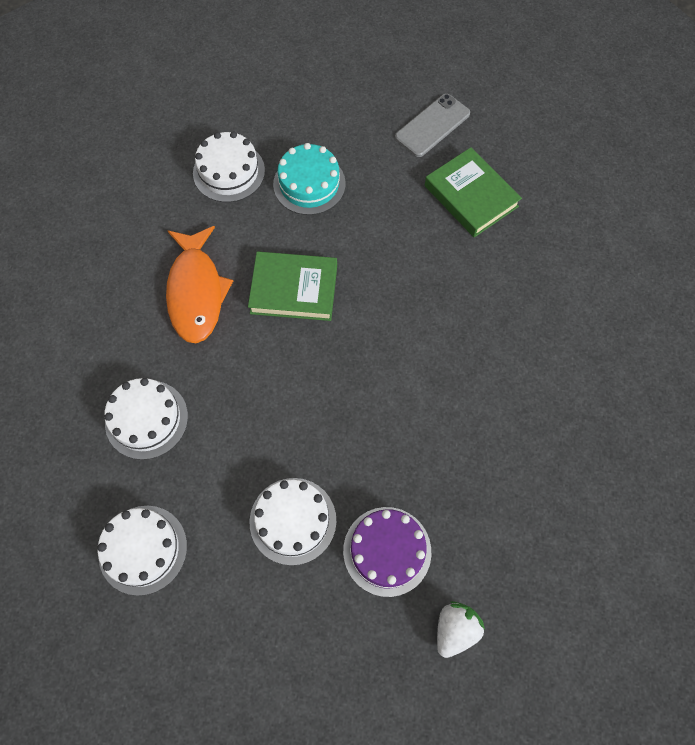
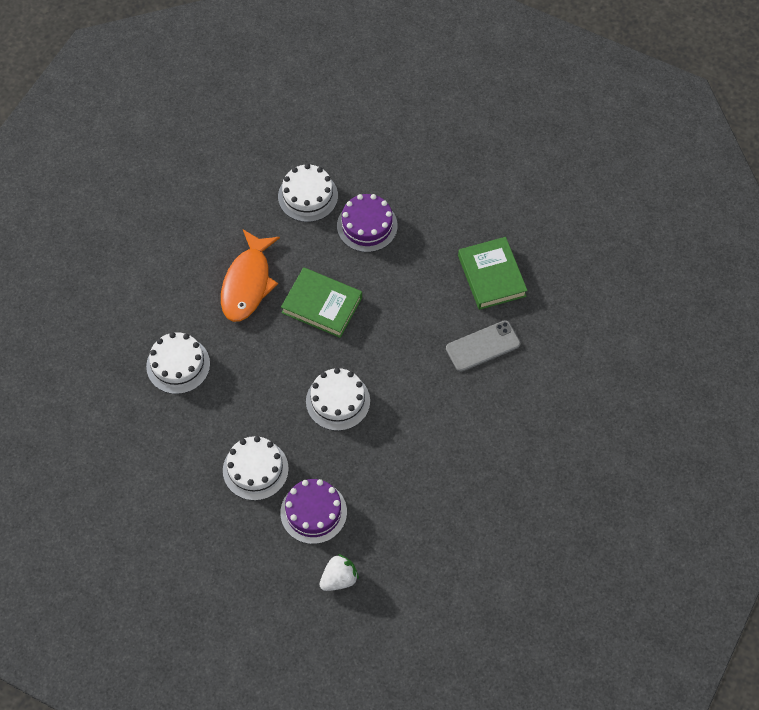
camera: 20 degrees right, 5 degrees down
white cake [97,506,187,596] -> white cake moved to [306,368,370,431]
turquoise cake [273,143,346,215] -> purple cake [337,194,398,252]
grey phone [395,94,470,157] -> grey phone moved to [446,320,520,372]

